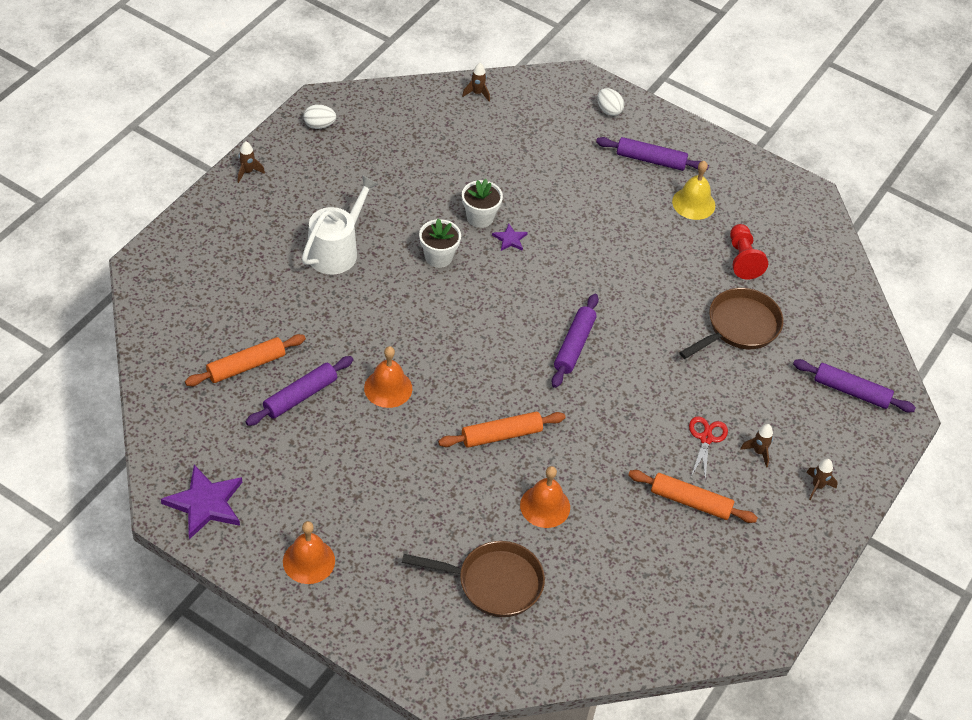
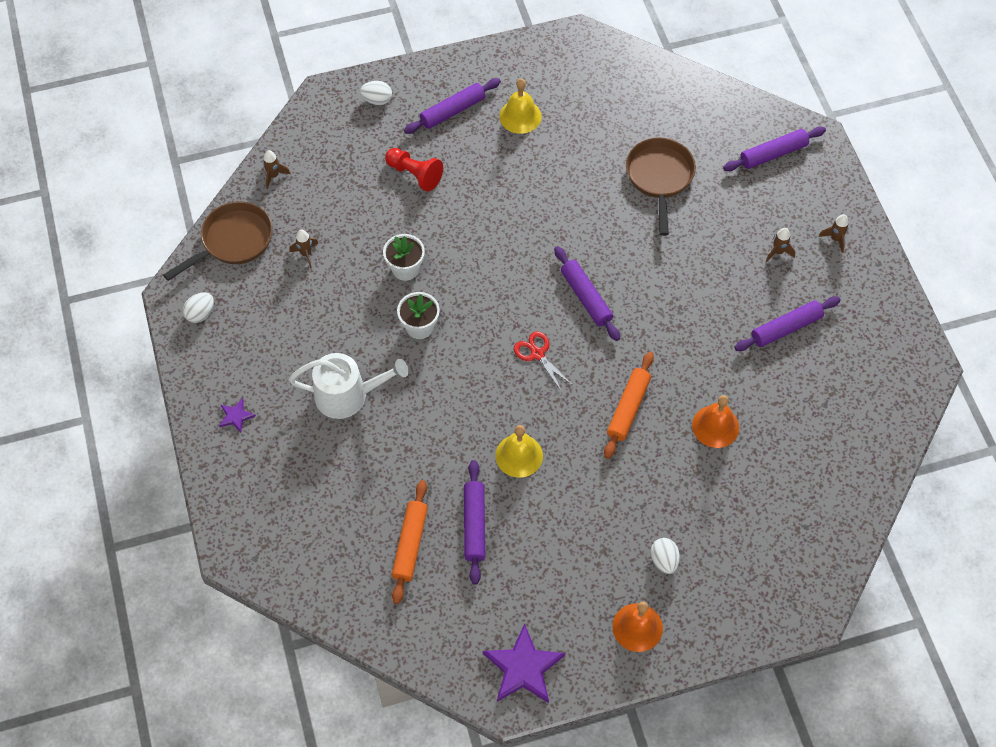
camera: 45 degrees left, 10 degrees up
brown rocket [238,142,265,183] -> brown rocket moved to [289,230,318,268]
white watering can [302,175,378,275] -> white watering can turned 105 degrees clockwise [289,353,409,419]
orange bell [364,346,412,408] -> yellow bell [495,425,543,478]
brown pan [402,541,545,617] -> brown pan moved to [163,201,273,281]
purple star [492,224,528,251] -> purple star moved to [219,398,256,433]
orange rolling pin [628,470,758,523] -> purple rolling pin [734,297,841,351]
red scissors [689,416,728,481] -> red scissors moved to [514,331,573,392]
red pawn [730,224,768,280] -> red pawn moved to [385,148,443,192]
none -> white egg [650,538,680,574]

